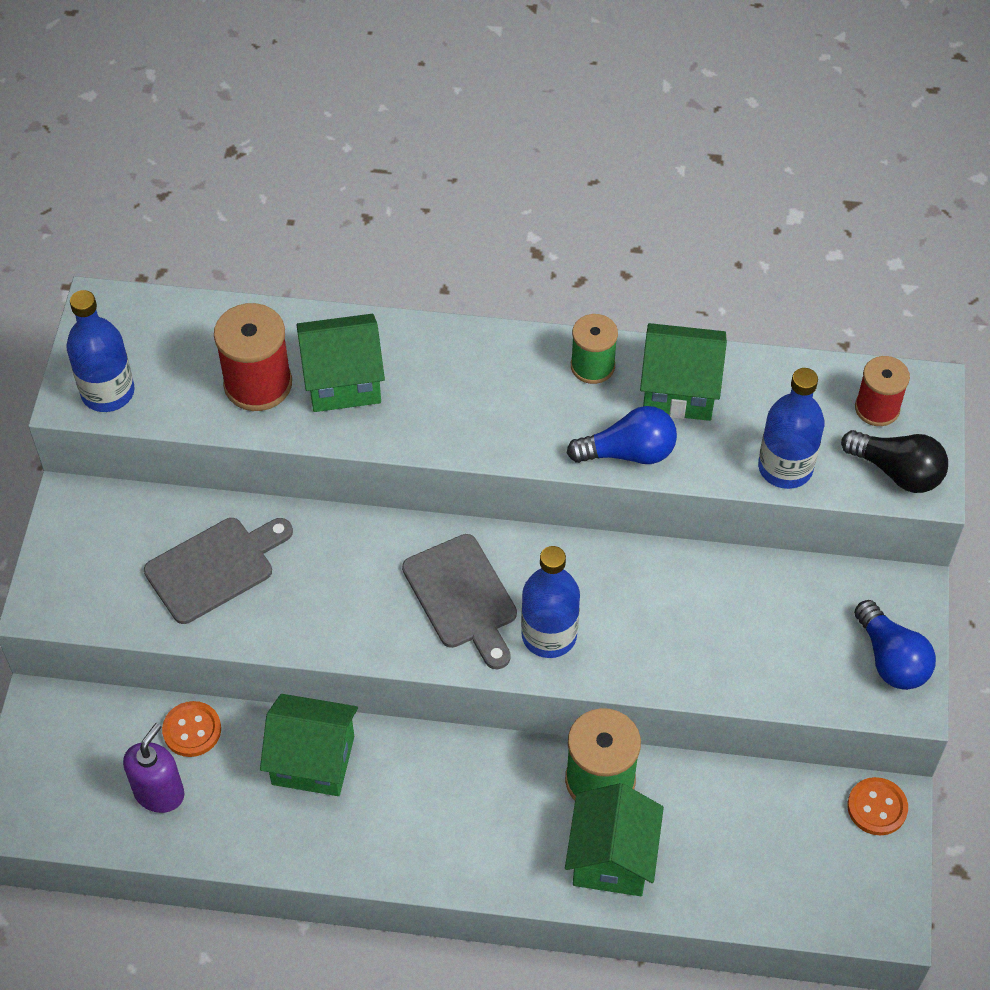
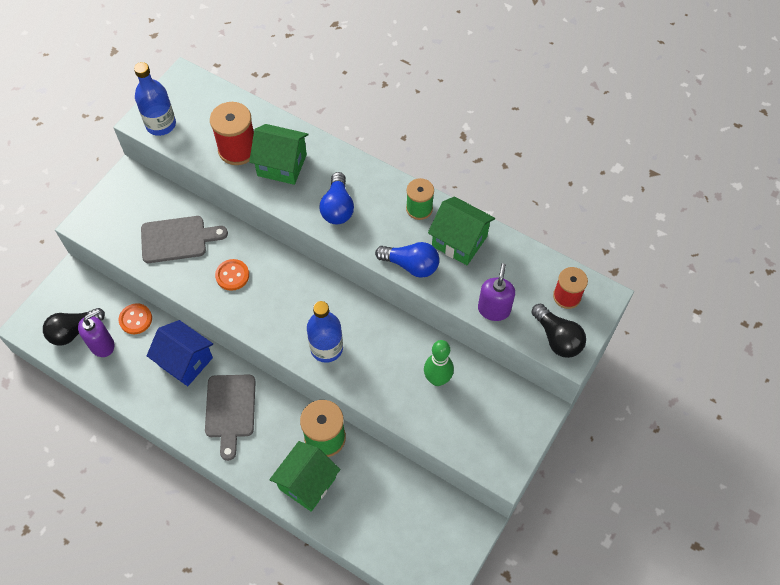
camera: 25 degrees right, 5 degrees up
green house [260,694,358,796] -> blue house [147,320,213,386]
grey cutting board [402,534,517,669] -> grey cutting board moved to [205,374,256,461]
blue bottle [758,368,825,489] -> purple soap dispenser [478,263,515,321]
orange button [847,777,908,835] -> orange button moved to [215,259,249,291]
blue light bulb [854,600,936,690] -> blue light bulb moved to [320,172,354,224]
none -> black light bulb [43,308,105,346]
none -> green bowling pin [424,340,454,386]

